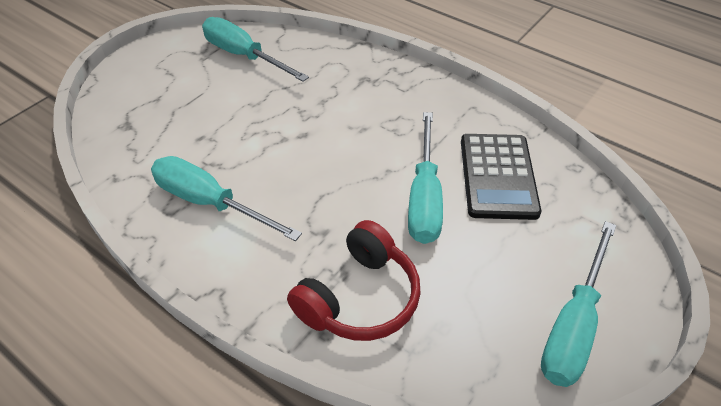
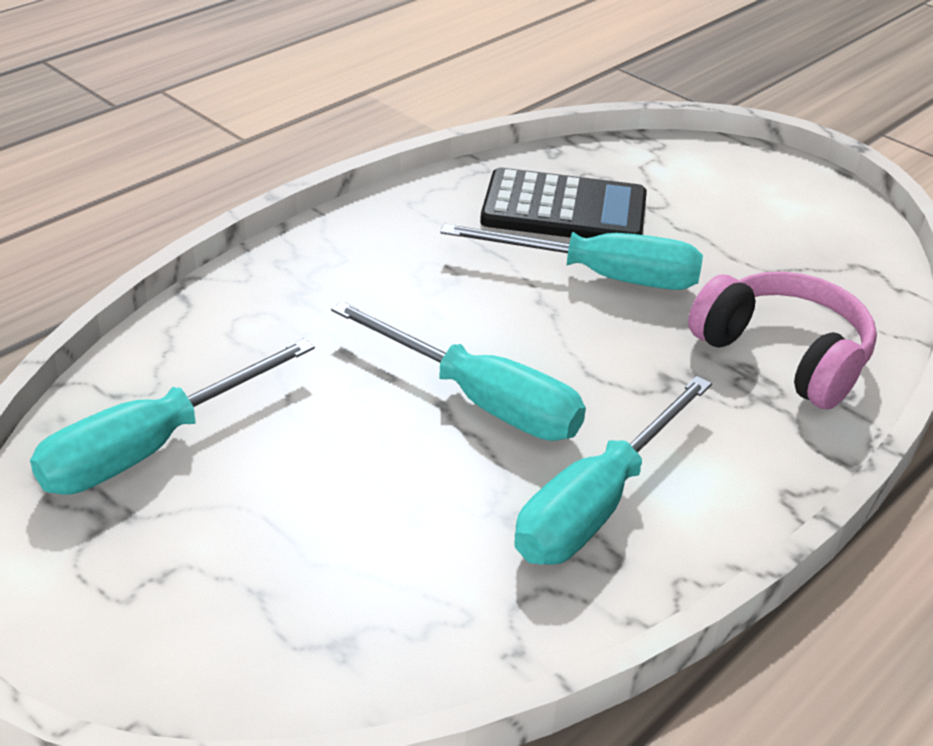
camera: 85 degrees left, 10 degrees down
red headphones [287,220,421,341] -> pink headphones [688,272,877,410]
turquoise screwdriver [541,221,616,387] -> turquoise screwdriver moved to [331,301,586,441]

